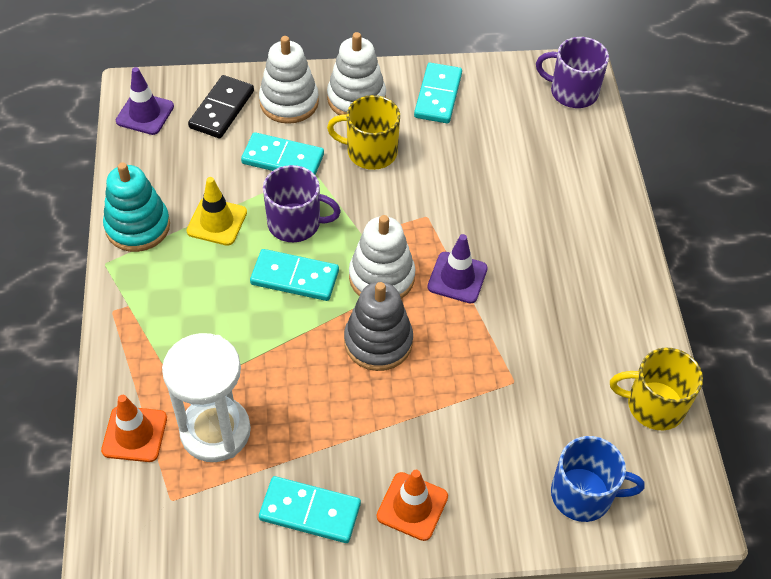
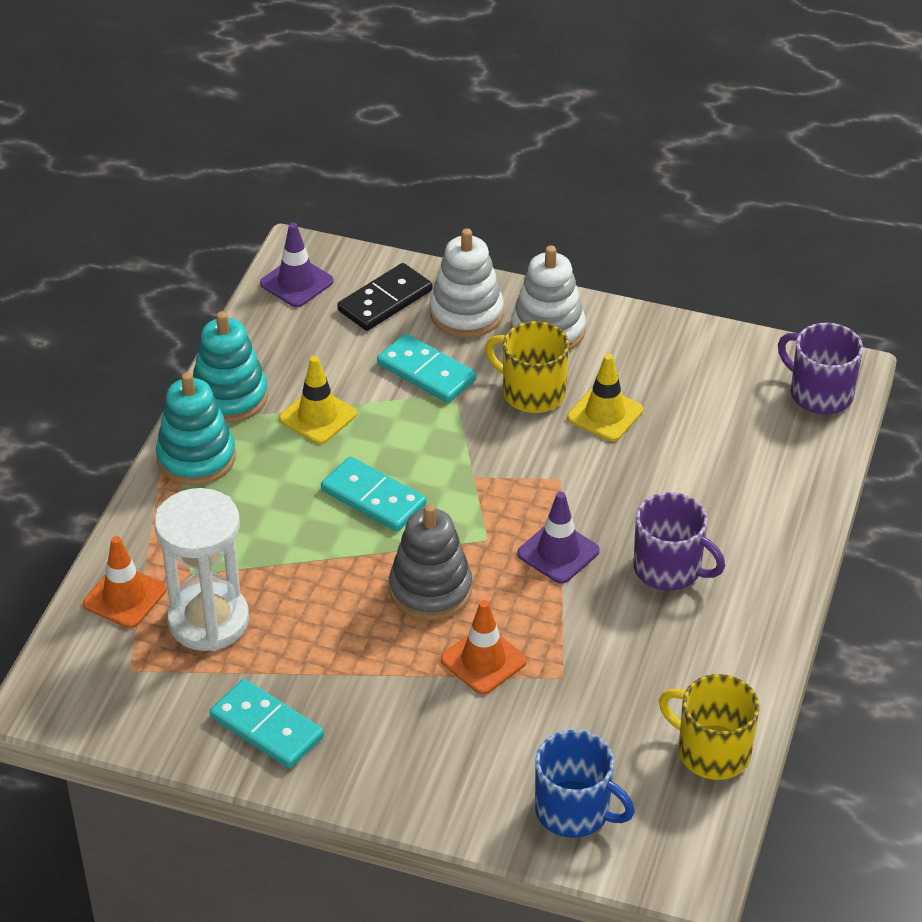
camera: 25 degrees right, 10 degrees down
purple mug [263,165,341,242] -> purple mug moved to [633,492,725,591]
white stacking toy [349,215,415,299] -> none
orange traffic cone [377,470,448,541] -> orange traffic cone moved to [441,600,527,695]
turquoise domino [414,63,462,123] -> none
none -> turquoise stacking toy [156,372,236,485]
none -> yellow traffic cone [567,354,643,442]

